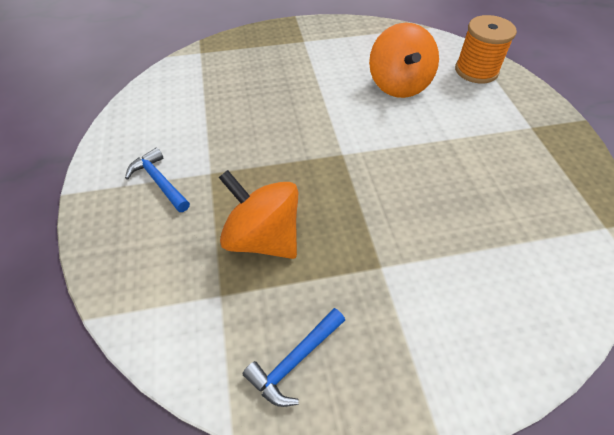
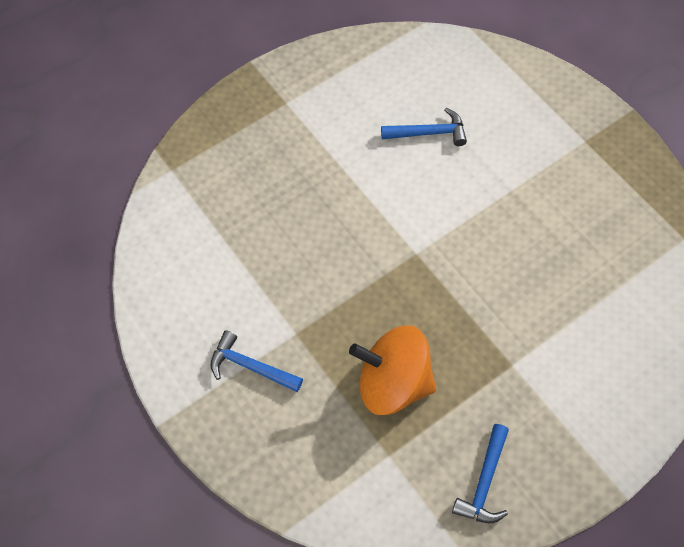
camera: 25 degrees left, 10 degrees up
orange spinning top [369,23,439,98] -> blue hammer [381,108,467,146]
orange spool [455,15,517,84] -> none

